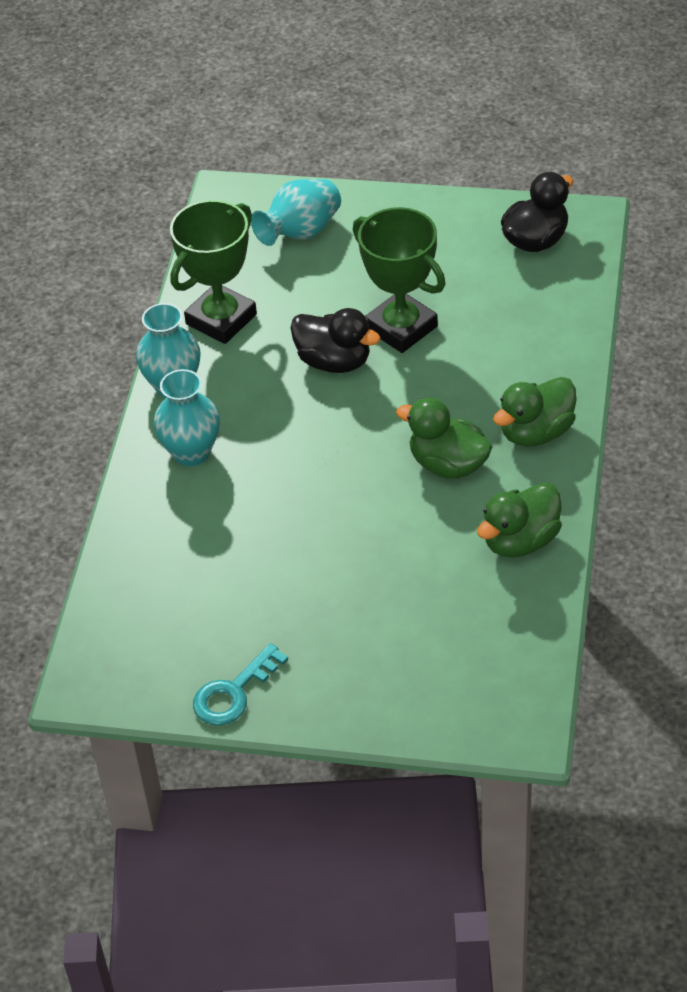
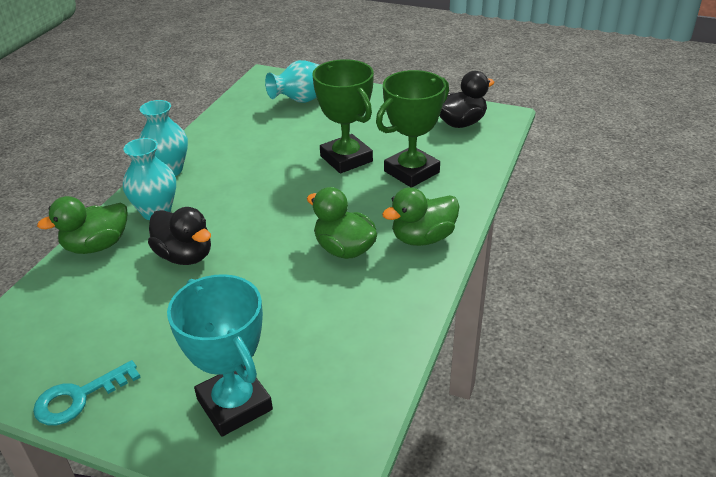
camera: 10 degrees right, 10 degrees down
green trophy [170,200,257,344] -> green trophy moved to [376,70,449,187]
black duck [290,308,381,373] -> black duck moved to [148,207,211,265]
green duck [477,482,562,558] -> green duck moved to [37,196,127,254]
none -> turquoise trophy [167,274,273,436]

